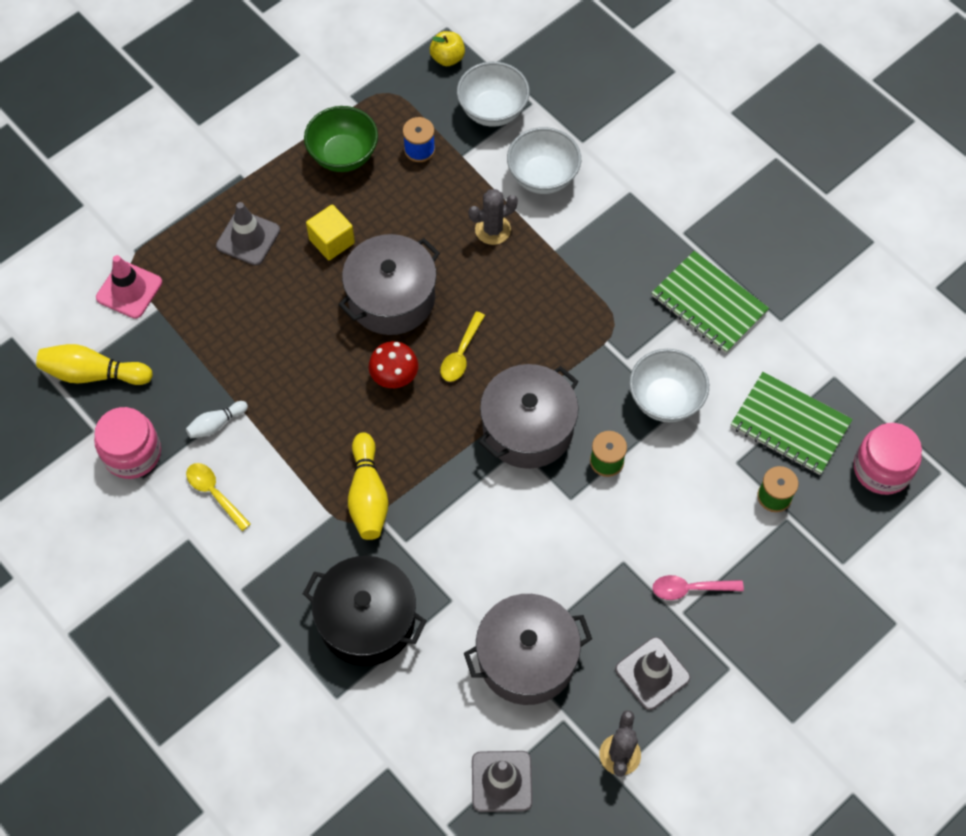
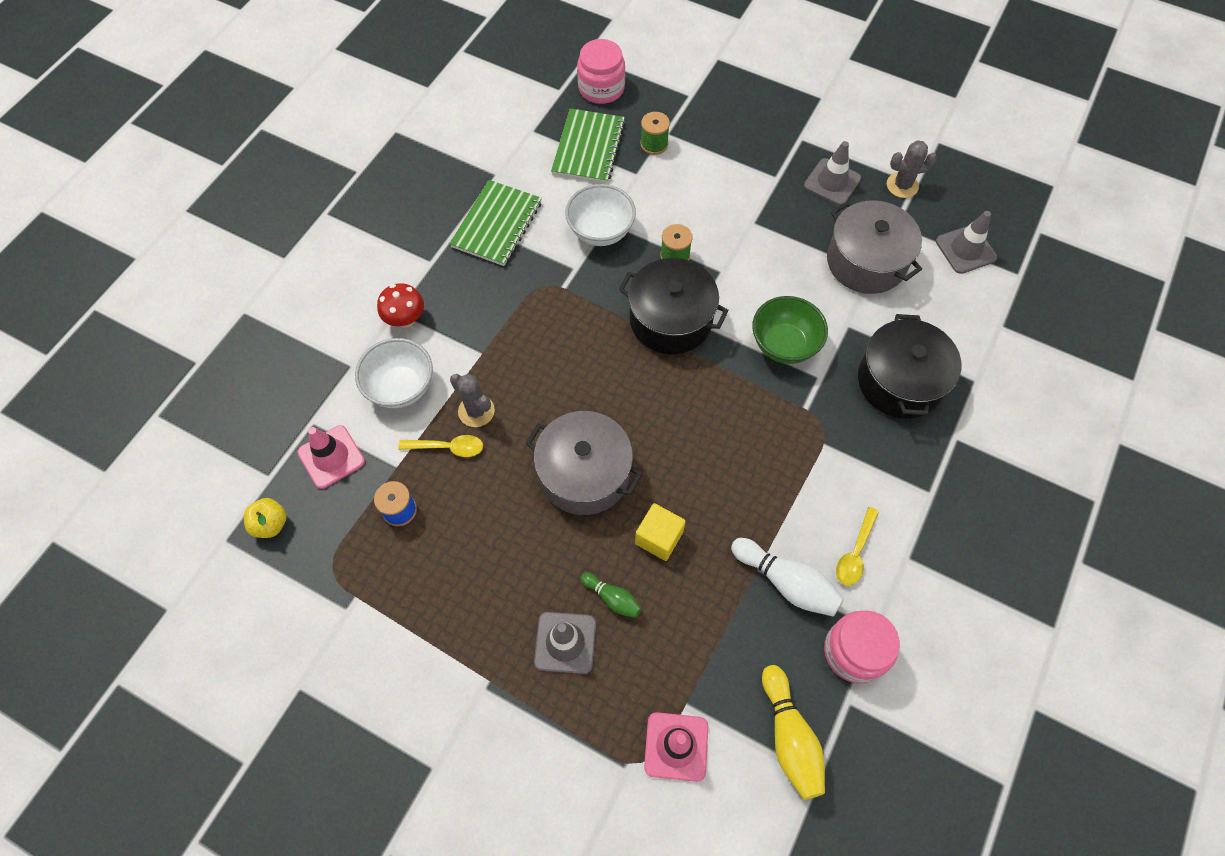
camera: 110 degrees left, 0 degrees up
white bowling pin [186,401,248,438] -> white bowling pin [731,538,844,617], size x1.72
green bowl [304,106,378,172] -> green bowl moved to [752,296,828,364]
yellow cube [306,204,355,260] -> yellow cube moved to [635,503,686,561]
yellow bowling pin [348,432,388,540] -> none
red mushroom [369,341,418,388] -> red mushroom moved to [377,283,424,328]
yellow spoon [440,311,485,382] -> yellow spoon moved to [398,435,483,457]
white bowl [457,62,530,127] -> pink traffic cone [298,425,365,489]
grey pot [479,364,579,469] -> black pot [619,258,729,354]
pink spoon [652,575,744,600] -> none
none -> green bowling pin [580,572,642,618]

